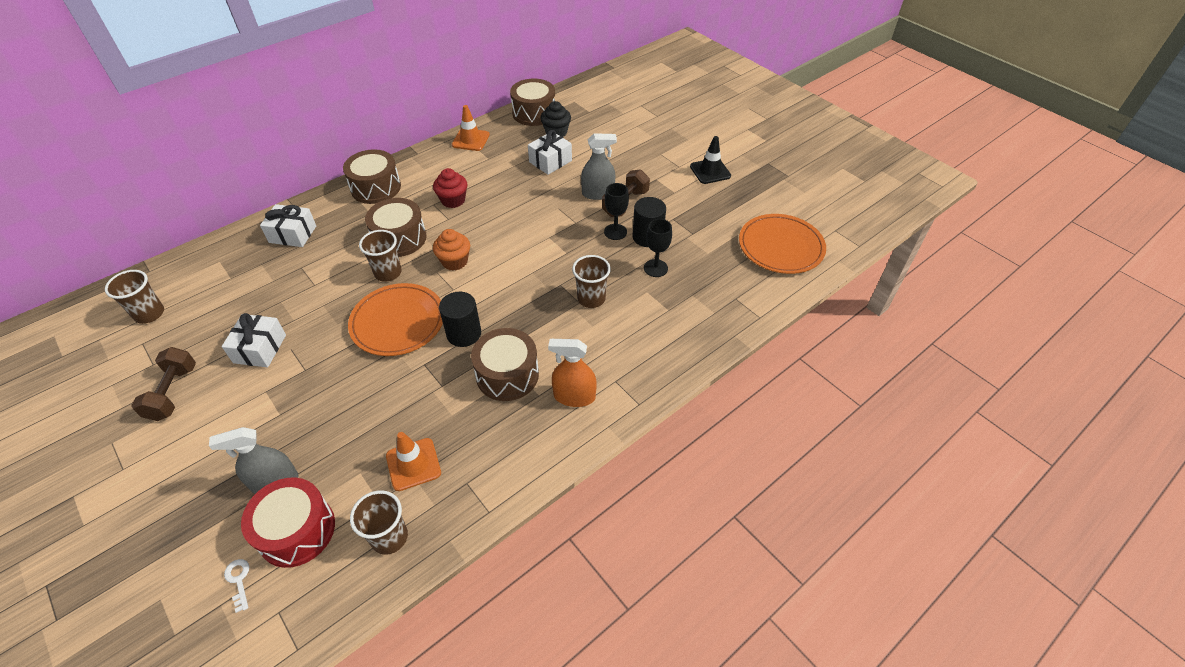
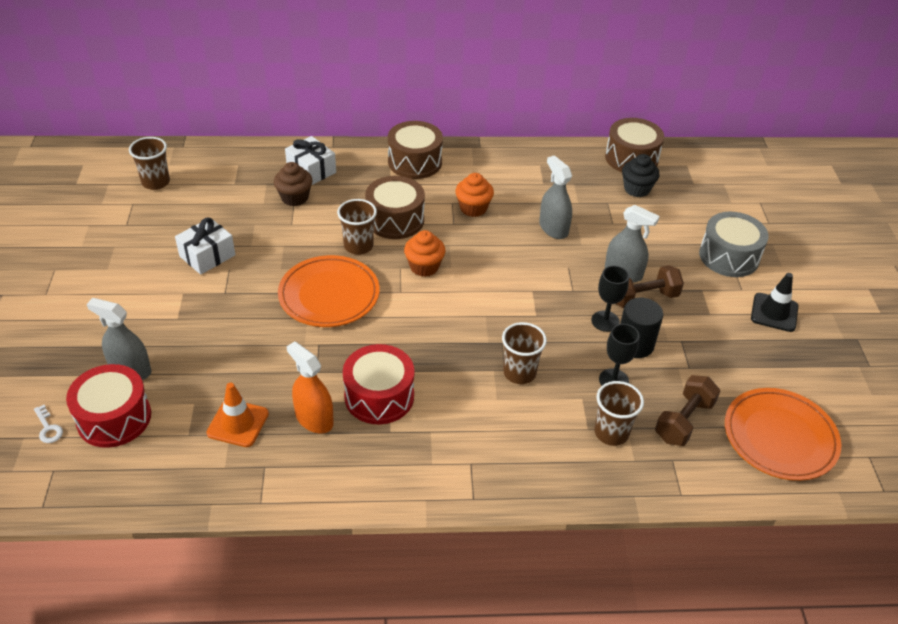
camera: 35 degrees right, 5 degrees down
brown dumbbell [131,347,196,421] -> brown dumbbell moved to [655,375,721,446]
white key [224,559,249,613] -> white key turned 135 degrees clockwise [34,405,63,443]
brown cup [350,490,408,555] -> brown cup moved to [594,381,644,446]
red cupcake [433,168,467,208] -> orange cupcake [455,173,494,217]
black cylinder [439,292,481,347] -> none
orange traffic cone [452,105,490,151] -> none
brown drum [471,328,539,401] -> red drum [343,344,414,424]
white gift [528,130,572,175] -> none
orange spray bottle [548,339,597,407] -> orange spray bottle moved to [287,341,334,434]
none -> brown cupcake [274,162,312,206]
none -> grey spray bottle [539,155,572,239]
none -> grey drum [699,212,769,277]

